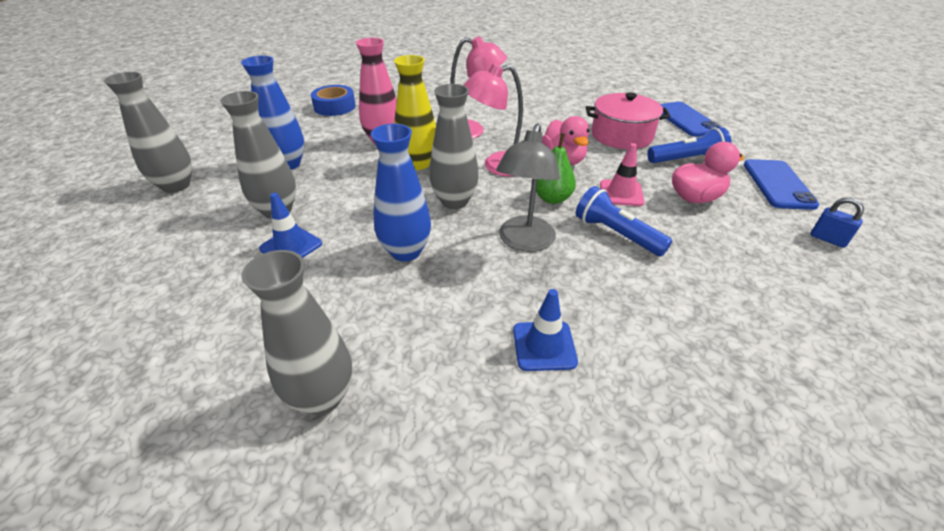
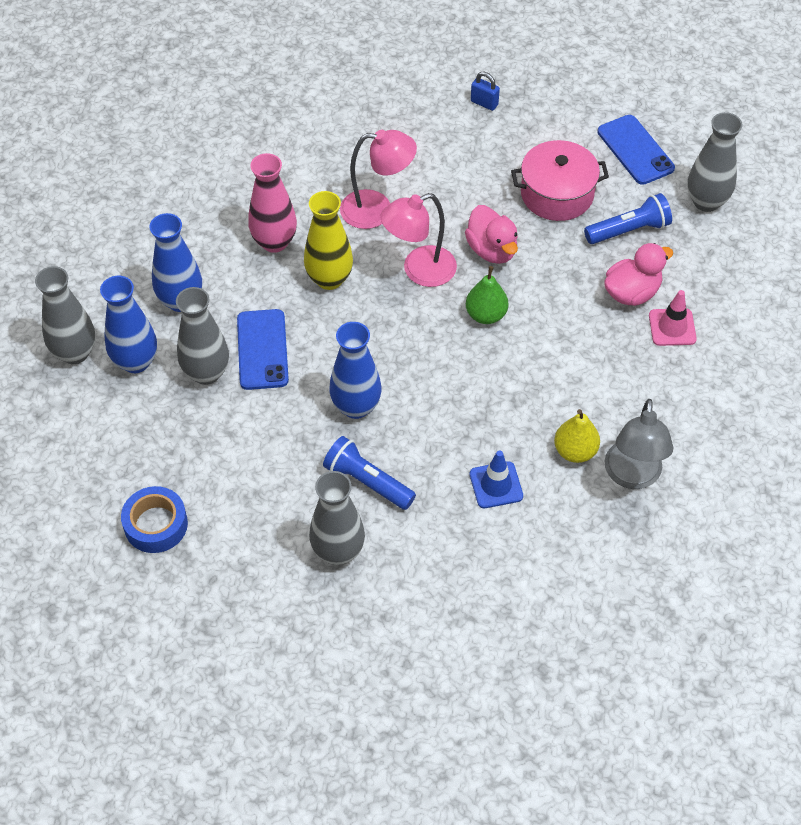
camera: 10 degrees left, 15 degrees up
blue traffic cone [259,193,322,258] -> none
blue tape [311,85,356,116] -> blue tape moved to [121,486,188,553]
grey vase [429,84,479,209] -> grey vase moved to [688,112,743,212]
grey lamp [496,124,560,252] -> grey lamp moved to [604,399,673,489]
blue flashlight [576,186,672,257] -> blue flashlight moved to [323,436,416,510]
pink traffic cone [600,143,645,206] -> pink traffic cone moved to [649,290,697,346]
blue phone [744,159,819,210] -> blue phone moved to [237,309,289,390]
blue padlock [810,197,864,248] -> blue padlock moved to [471,72,500,111]
none -> blue vase [100,276,157,373]
none -> yellow pear [554,409,600,463]

